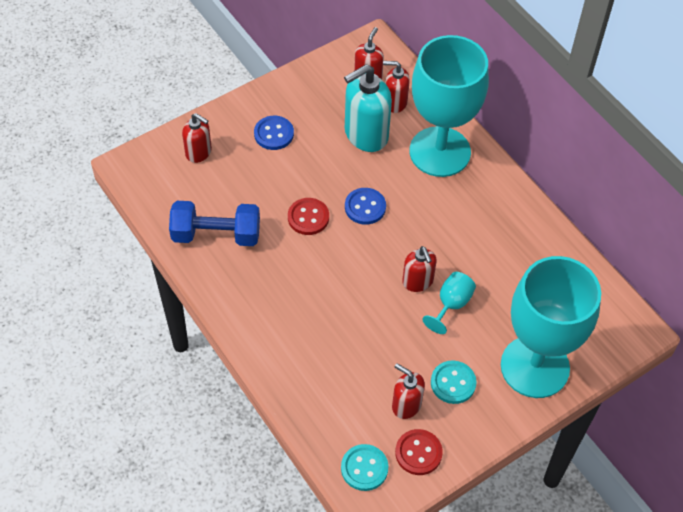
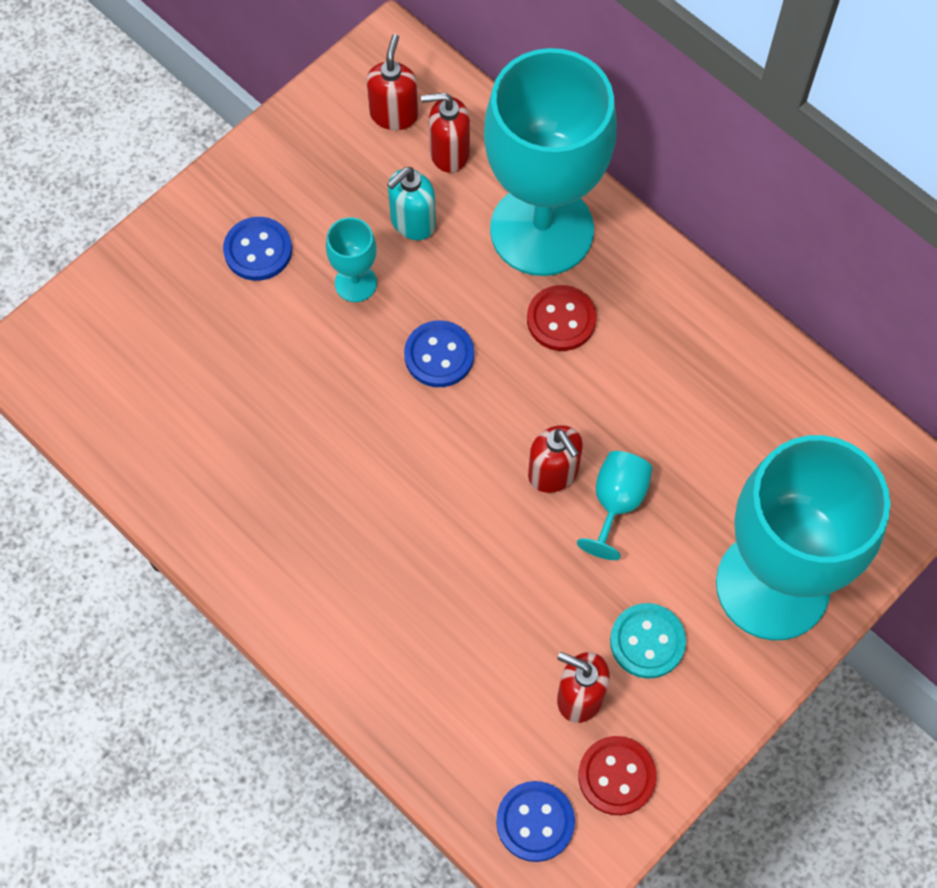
camera: 10 degrees left, 10 degrees up
blue dumbbell [169,201,260,246] -> none
red soap dispenser [182,113,212,163] -> none
red button [288,198,329,235] -> red button moved to [527,285,597,351]
turquoise button [341,444,389,491] -> blue button [496,781,575,862]
turquoise soap dispenser [344,64,392,152] -> turquoise soap dispenser [387,167,436,240], size x0.58
none -> turquoise goblet [326,217,377,302]

